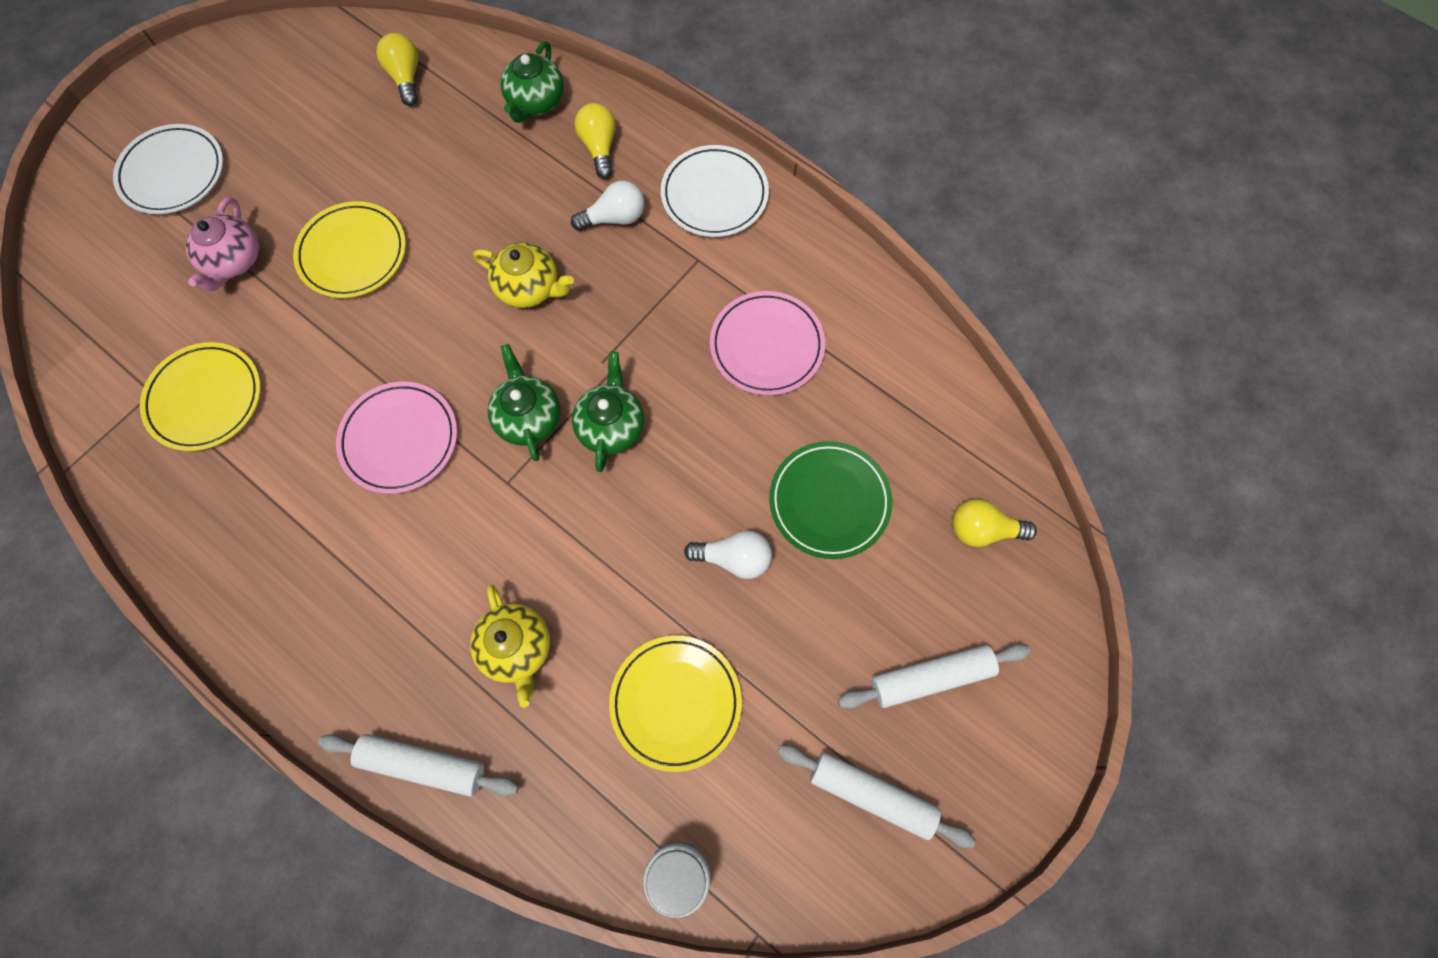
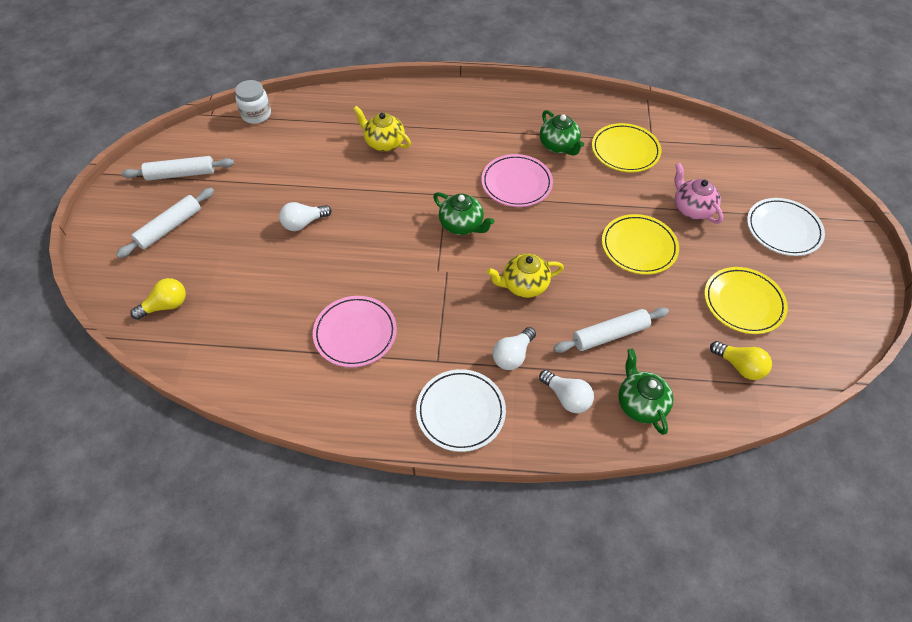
camera: 145 degrees right, 15 degrees down
white rolling pin [318,734,519,797] -> white rolling pin moved to [553,307,669,353]
green teapot [572,351,644,472] -> green teapot moved to [540,110,584,156]
yellow light bulb [575,103,616,179] -> white light bulb [539,370,594,413]
yellow plate [609,636,742,772] -> yellow plate moved to [704,267,788,334]
green plate [769,441,892,559] -> none

